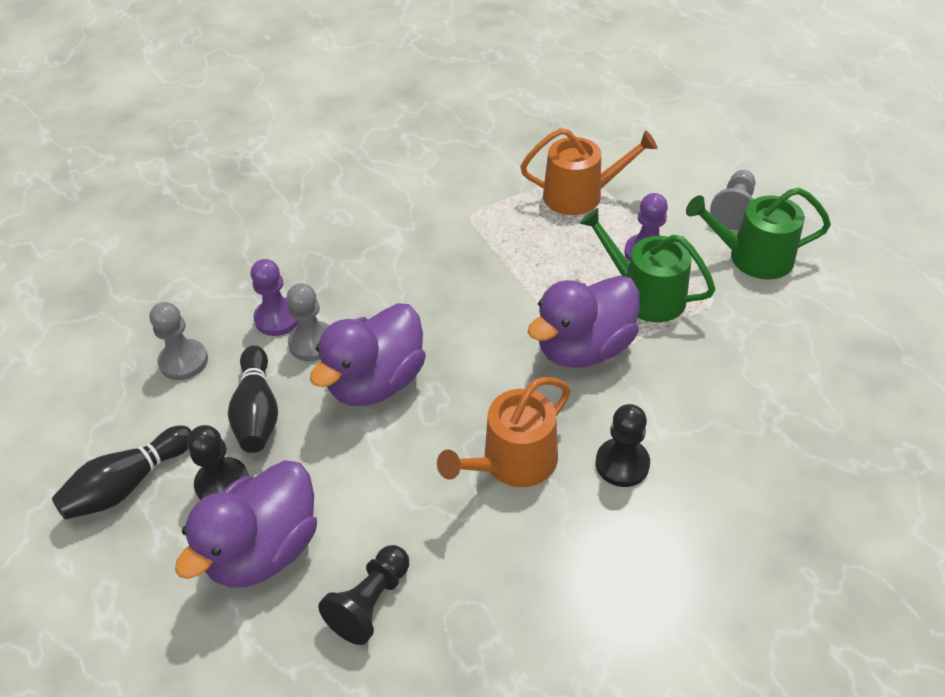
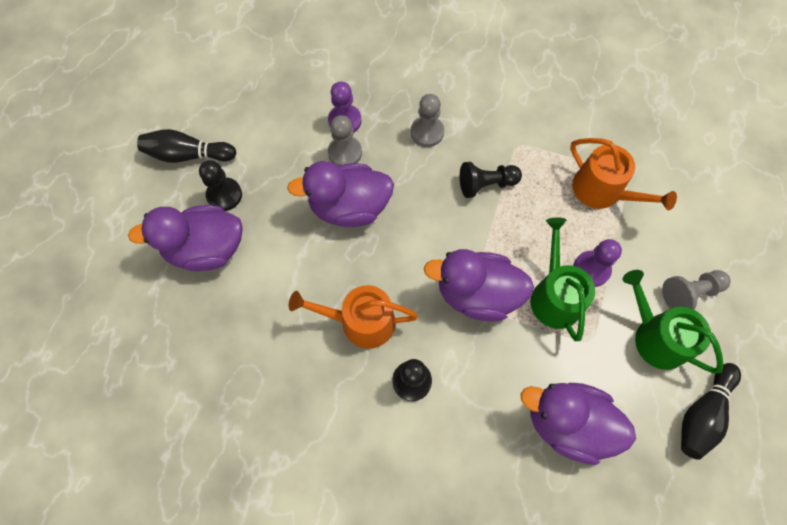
camera: 45 degrees right, 20 degrees up
grey pawn [150,302,208,380] -> grey pawn moved to [411,94,444,147]
black bowling pin [228,345,278,453] -> black bowling pin moved to [681,363,741,460]
black pawn [318,545,409,645] -> black pawn moved to [460,162,522,198]
none -> purple duck [521,383,636,465]

